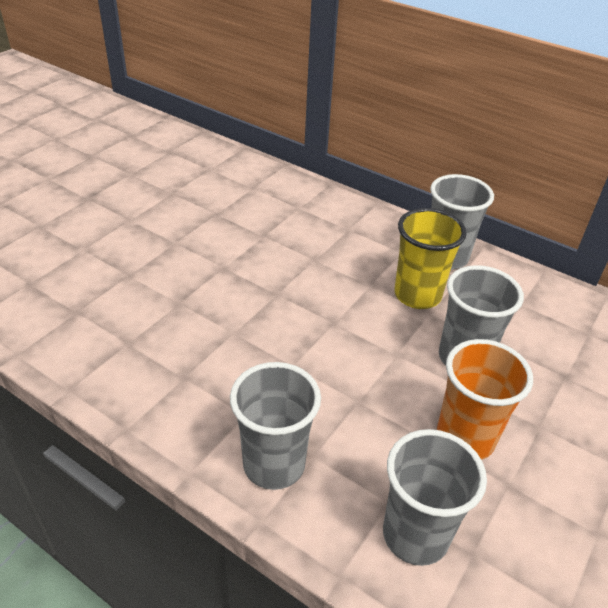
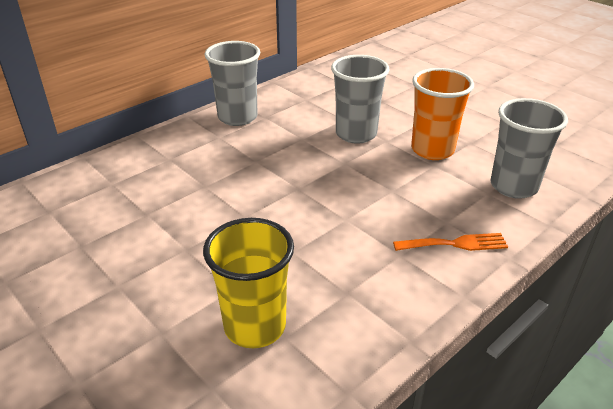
camera: 75 degrees left, 5 degrees down
grey cup [230,362,321,490] -> orange fork [393,233,508,251]
yellow cup [394,208,467,309] -> yellow cup moved to [203,218,294,348]

